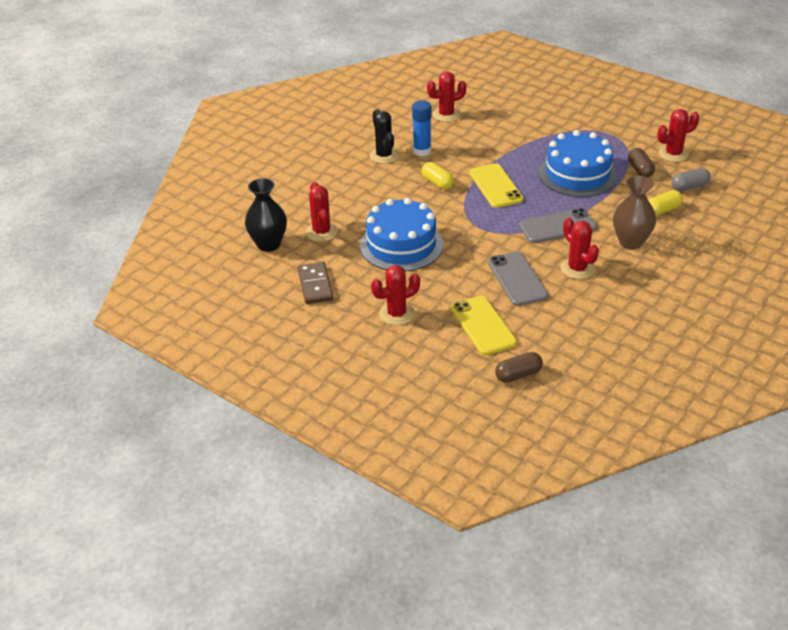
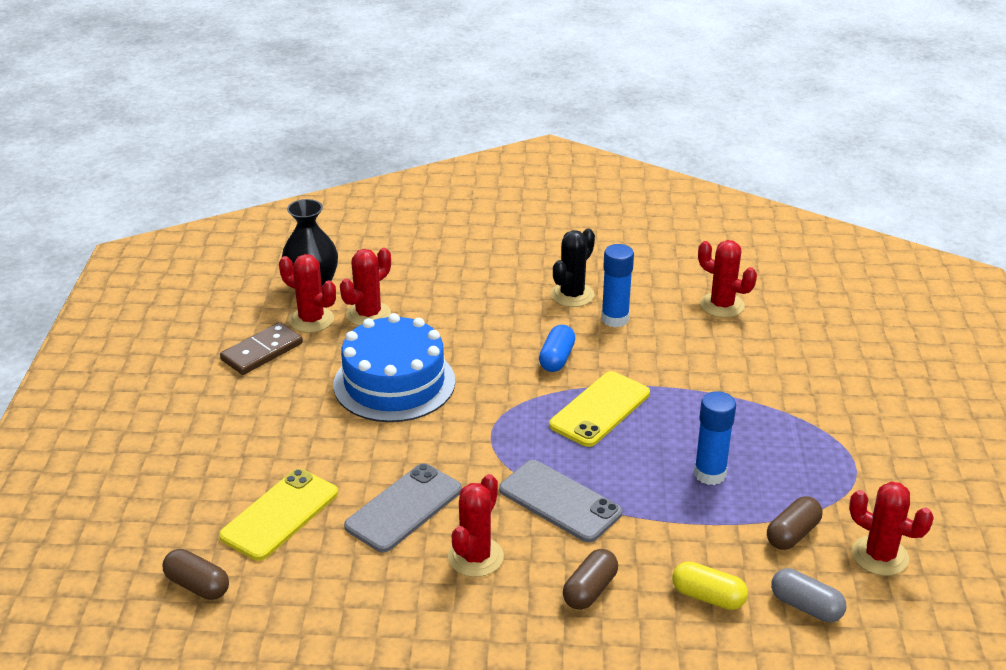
camera: 55 degrees right, 5 degrees down
red cactus [371,265,420,325] -> red cactus moved to [279,254,336,333]
yellow capsule [421,162,454,190] -> blue capsule [539,325,575,372]
blue cake [539,130,617,197] -> blue glue stick [694,391,736,485]
brown vase [613,175,656,250] -> brown capsule [563,549,618,610]

